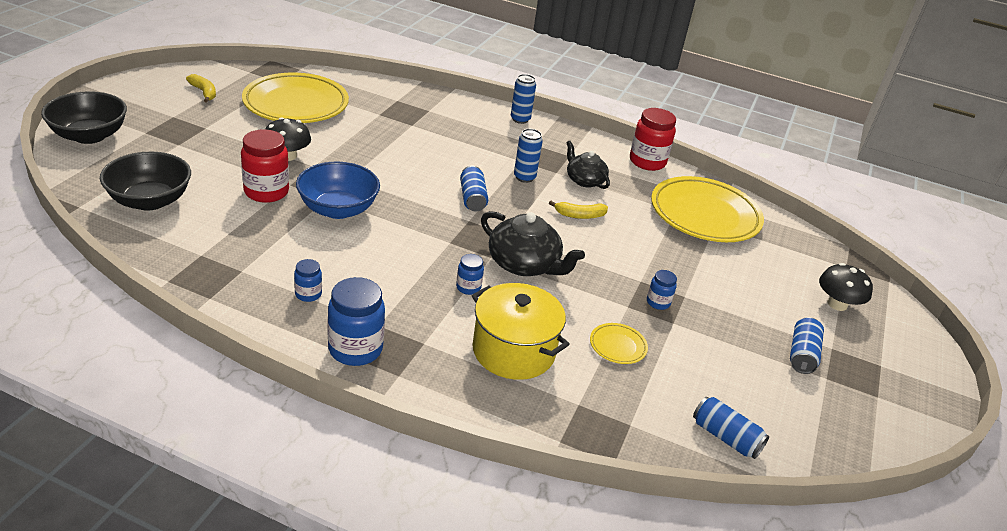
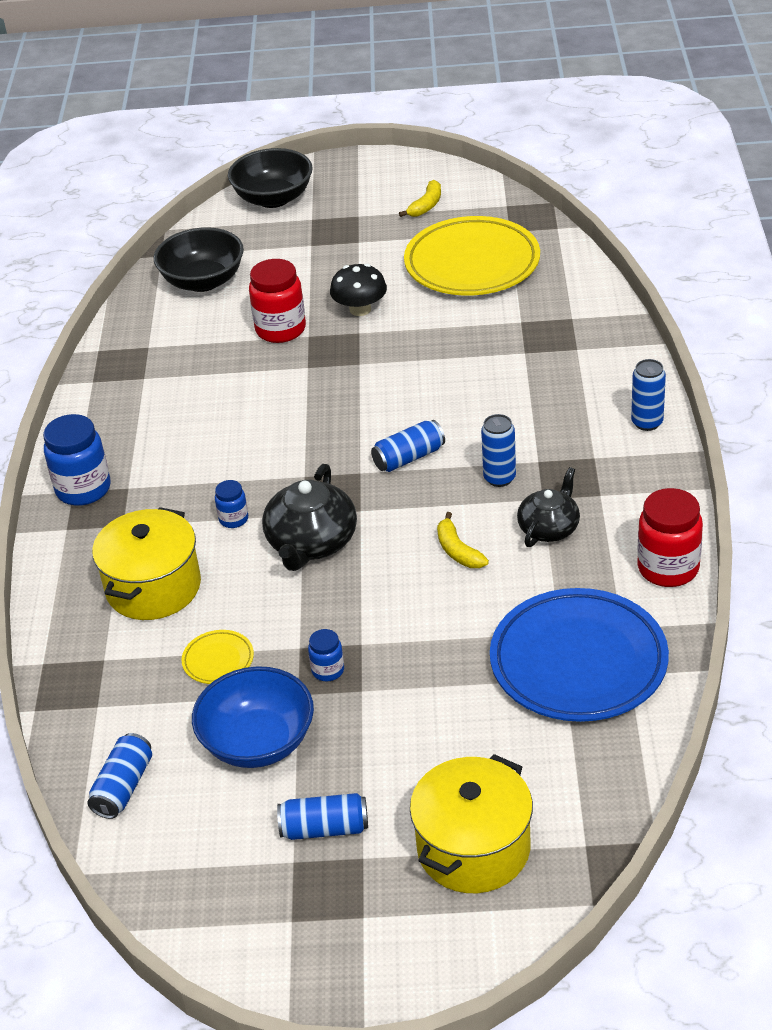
camera: 75 degrees right, 5 degrees up
blue jar [294,259,322,302] -> none
blue bowl [296,162,380,219] -> blue bowl moved to [192,666,314,768]
yellow plate [651,176,764,242] -> blue plate [490,588,669,722]
black mushroom [819,263,873,311] -> yellow pot [410,754,533,893]

